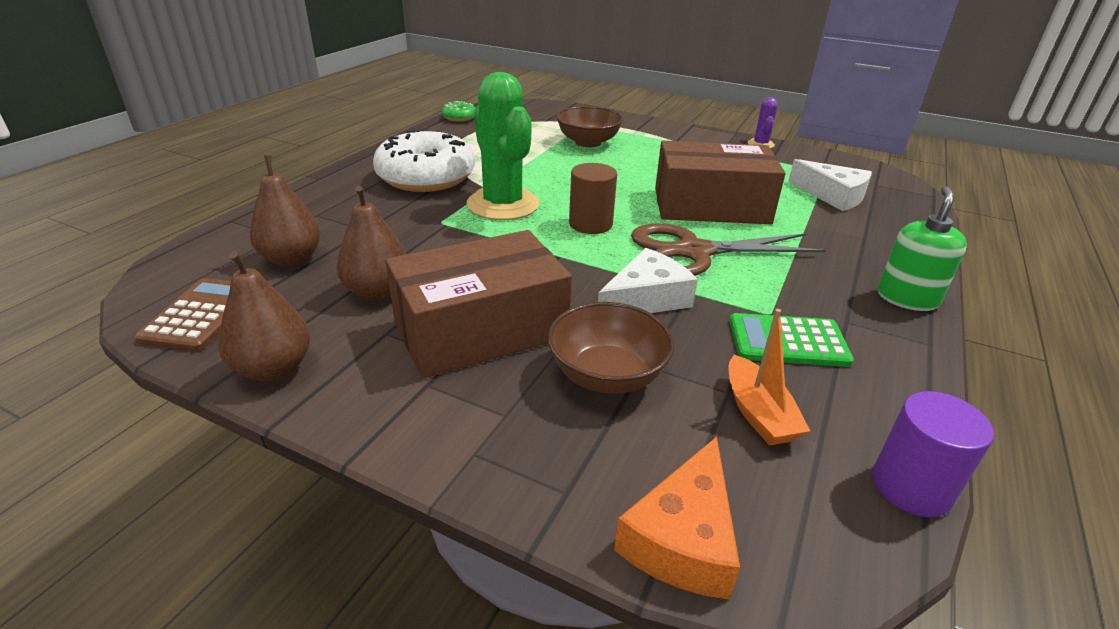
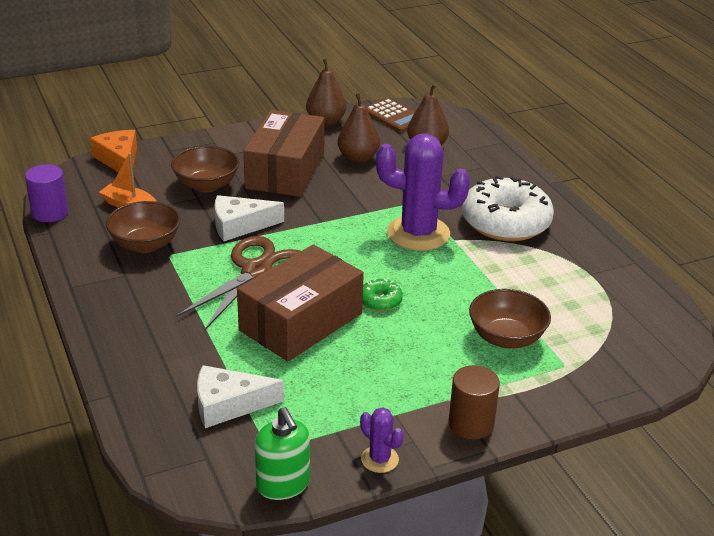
camera: 130 degrees right, 0 degrees up
green donut [442,101,476,122] -> green donut moved to [363,279,403,311]
green cactus [467,72,540,220] -> purple cactus [376,133,470,251]
brown cylinder [569,163,617,234] -> brown cylinder moved to [449,365,500,440]
white cheese [598,248,698,313] -> white cheese turned 75 degrees clockwise [215,195,284,241]
green calculator [730,313,854,367] -> brown bowl [106,201,180,253]
green soap dispenser [878,186,967,311] -> green soap dispenser moved to [255,407,310,500]

